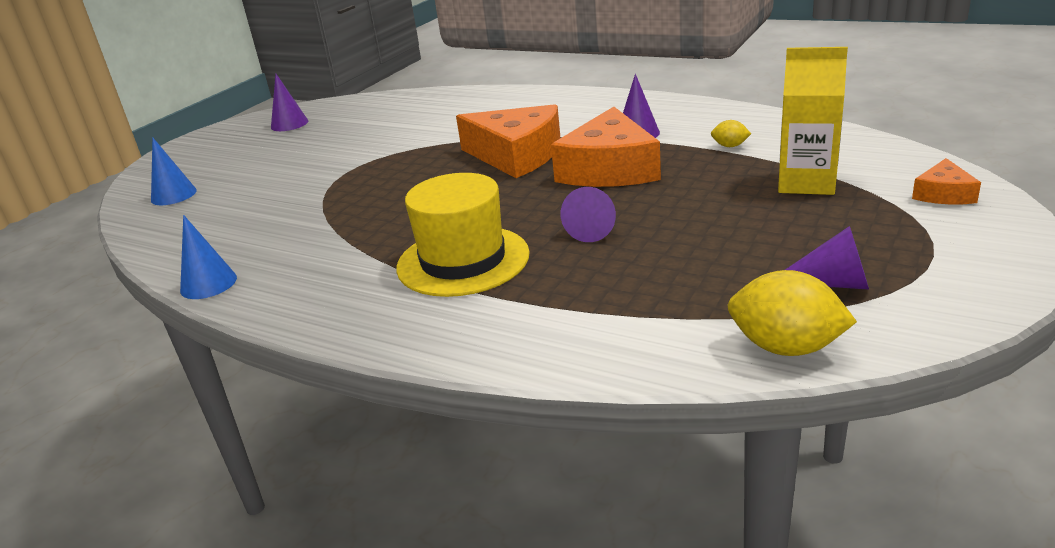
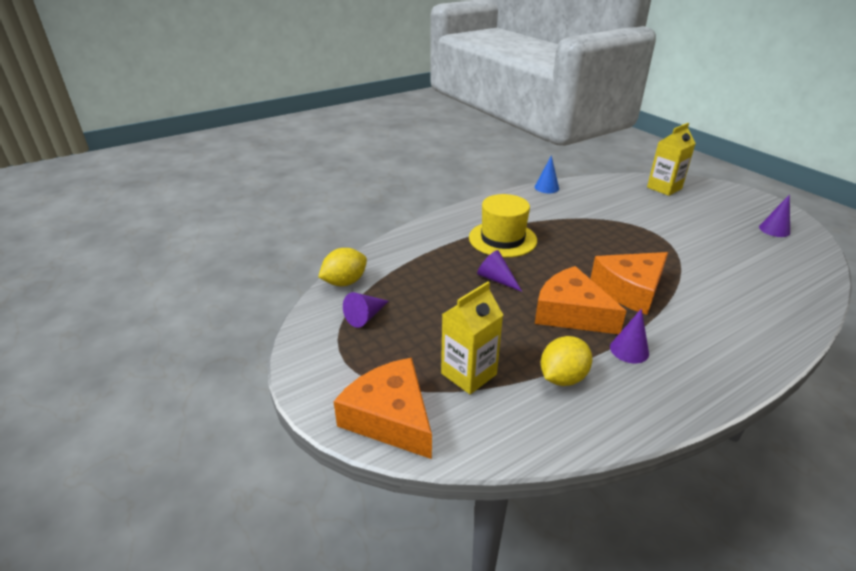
camera: 115 degrees right, 5 degrees up
blue cone [151,137,197,205] -> yellow carton [647,123,696,196]
yellow lemon [711,120,751,147] -> yellow lemon [541,336,592,386], size x2.00
orange cheese [912,158,981,205] -> orange cheese [333,358,432,459], size x2.09

